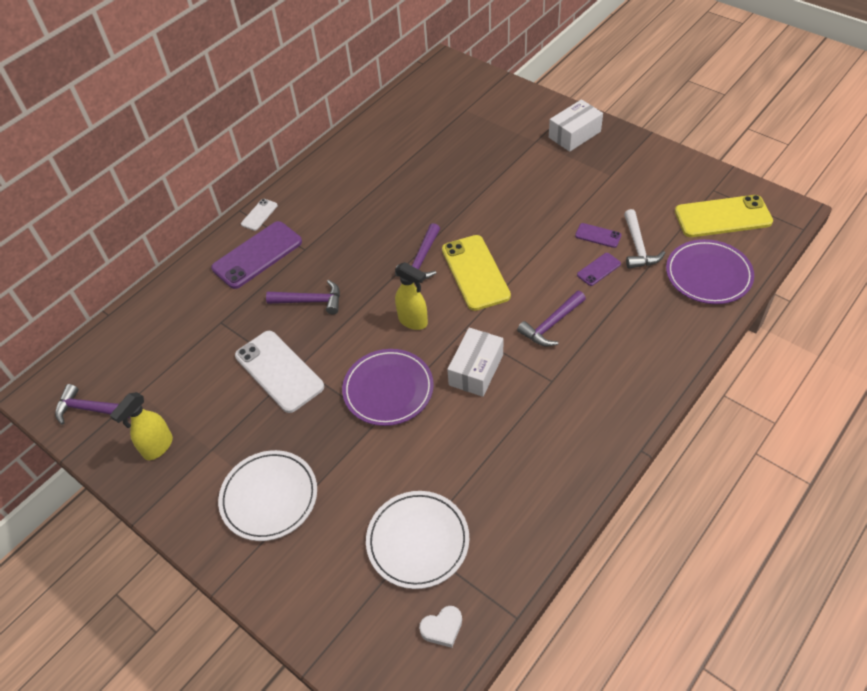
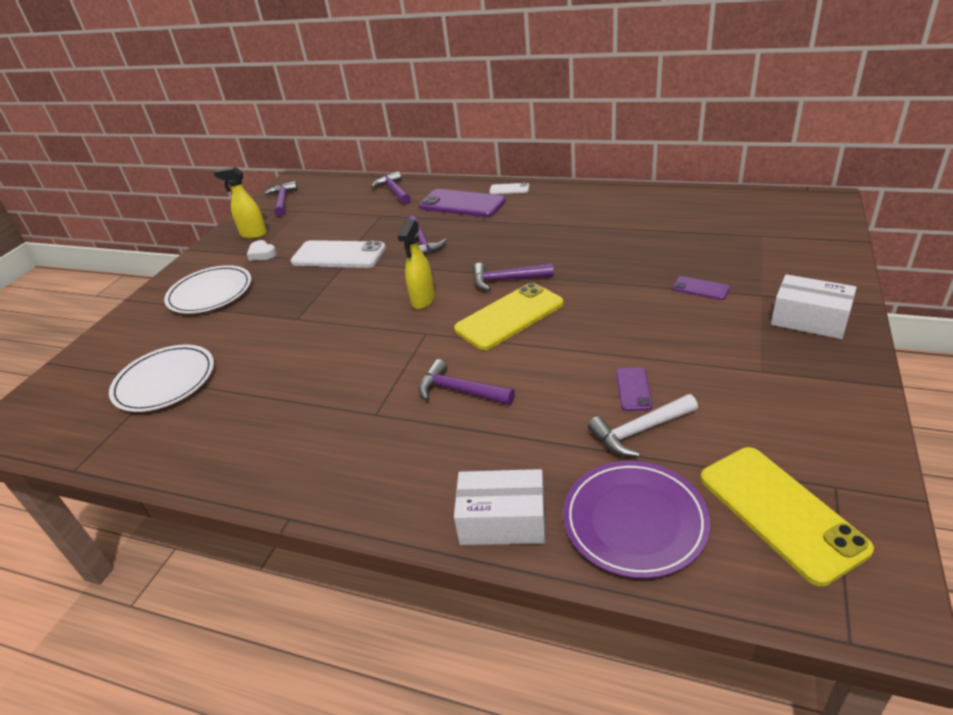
camera: 70 degrees right, 15 degrees down
white phone [235,331,324,413] -> white phone turned 75 degrees clockwise [290,240,386,268]
purple plate [342,349,434,426] -> none
white heart [419,606,462,648] -> white heart moved to [247,240,277,261]
white box [447,328,503,397] -> white box moved to [454,469,546,545]
purple phone [577,253,621,286] -> purple phone moved to [672,276,730,300]
none -> purple hammer [371,171,411,204]

